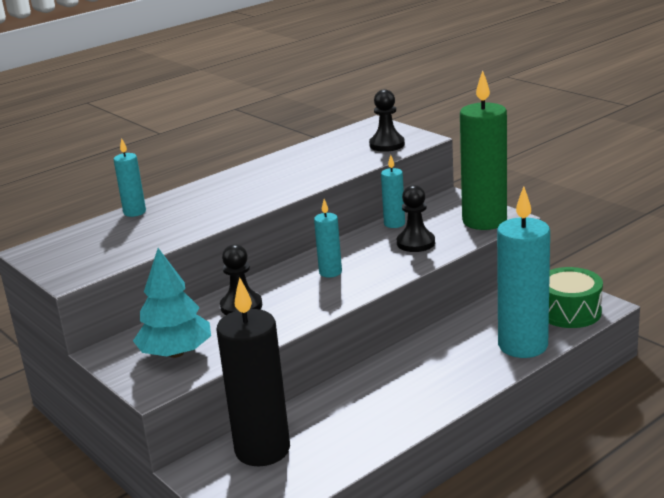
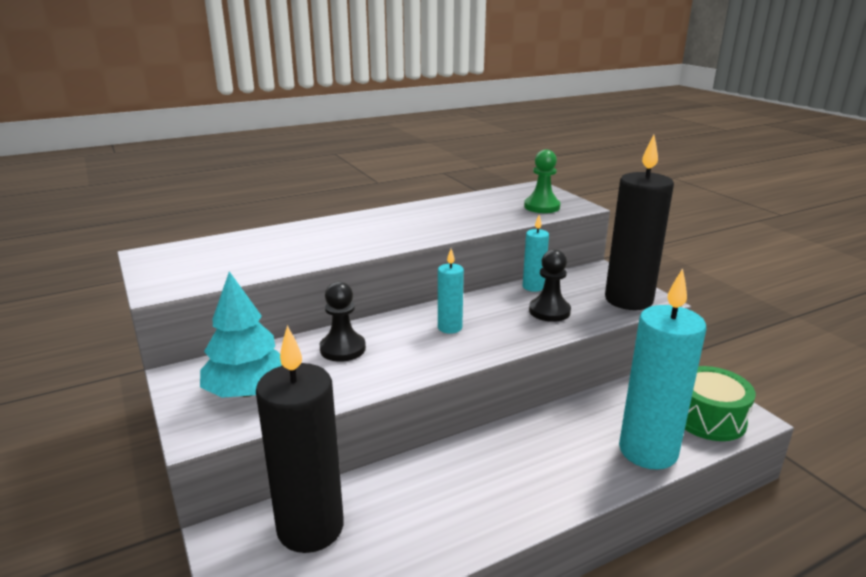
camera: 10 degrees right, 0 degrees up
turquoise candle [114,138,146,217] -> none
black pawn [369,89,405,152] -> green pawn [524,149,561,213]
green candle [460,70,507,230] -> black candle [605,135,674,310]

